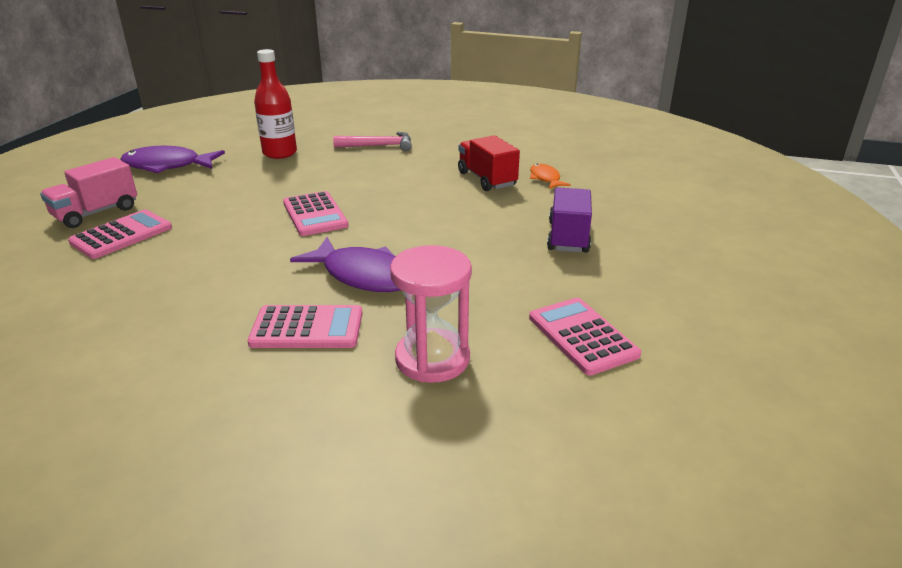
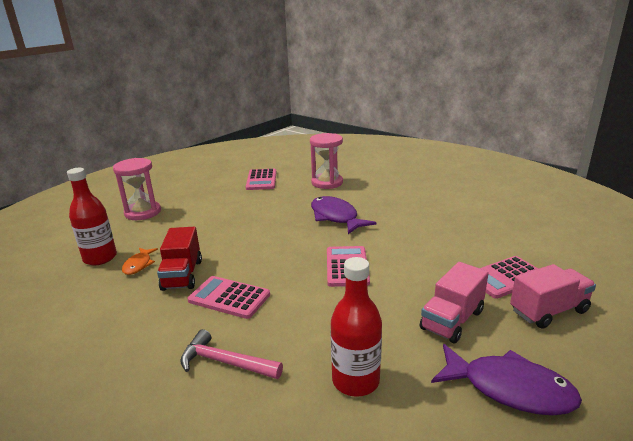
camera: 155 degrees left, 5 degrees down
pink calculator [247,305,363,348] -> pink calculator moved to [187,276,270,319]
purple truck [547,187,592,253] -> none
none -> red bottle [67,168,117,265]
none -> pink hourglass [113,158,161,220]
none -> pink truck [420,262,489,343]

